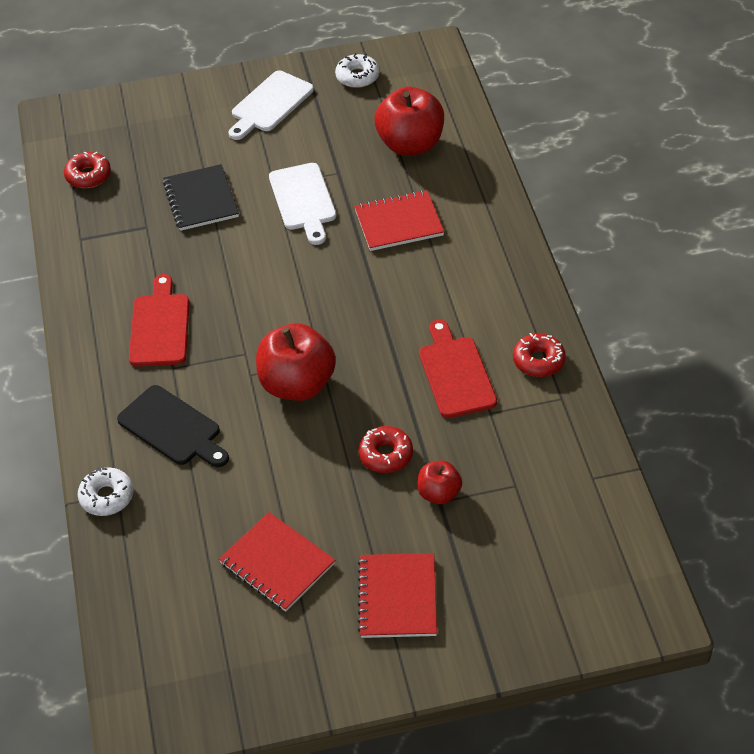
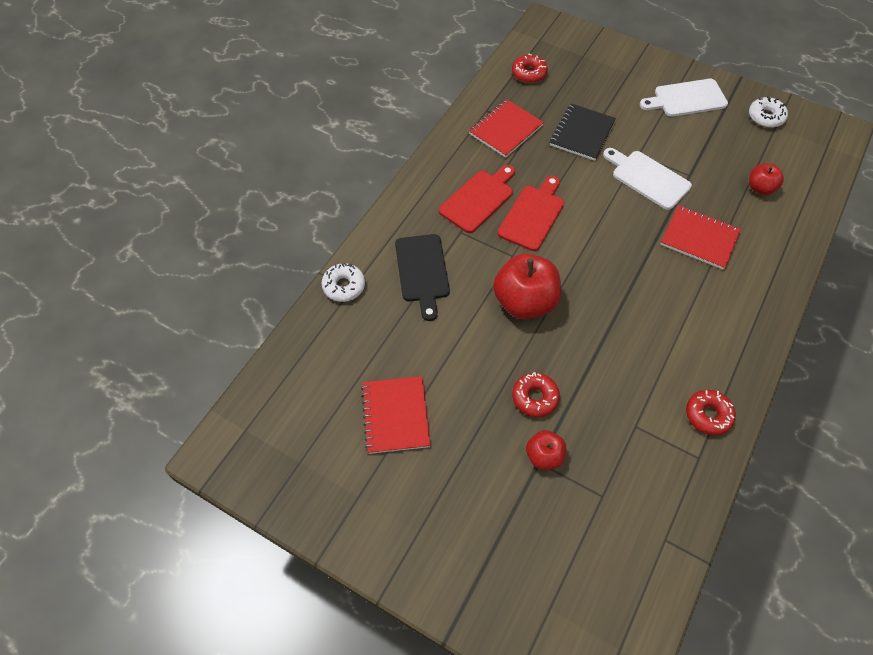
camera: 40 degrees right, 10 degrees up
white cutting board [269,163,336,245] -> white cutting board turned 105 degrees clockwise [603,148,692,210]
red notebook [358,553,437,638] -> red notebook moved to [469,100,544,158]
red apple [374,87,444,156] -> red apple [749,163,784,195], size x0.53
red cutting board [419,320,497,418] -> red cutting board moved to [497,176,564,251]

